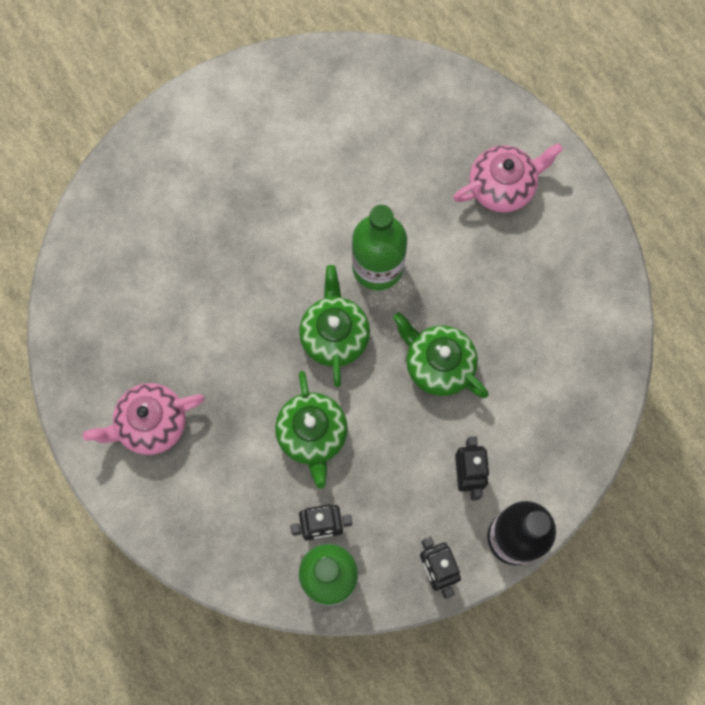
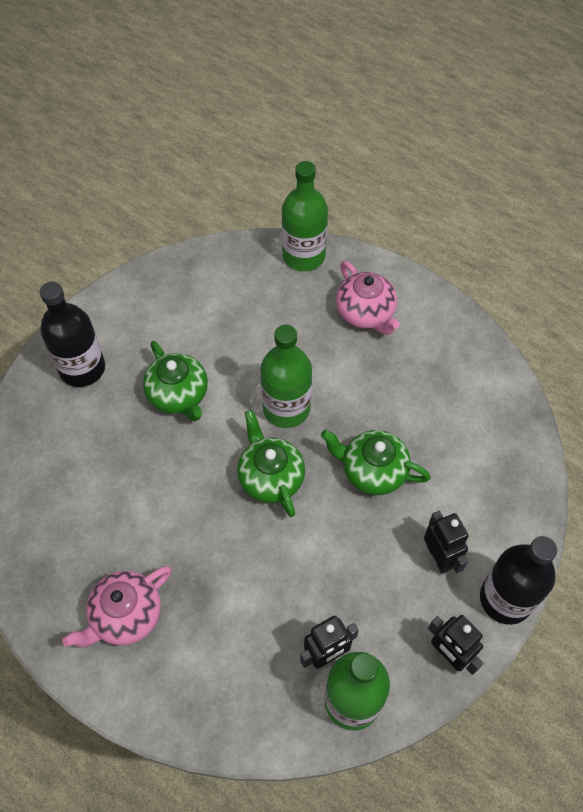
camera: 20 degrees left, 15 degrees down
green teapot [275,371,348,489] -> green teapot moved to [143,341,208,421]
pink teapot [453,143,563,213] -> pink teapot turned 105 degrees clockwise [336,261,400,335]
none -> black bottle [40,282,105,387]
none -> green bottle [282,161,328,271]

